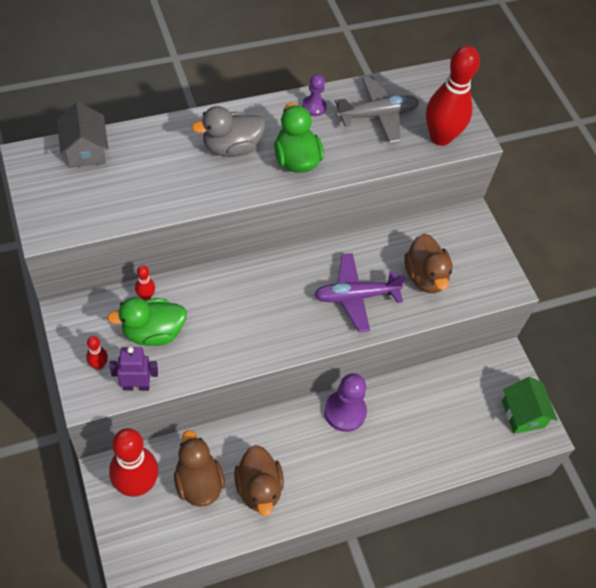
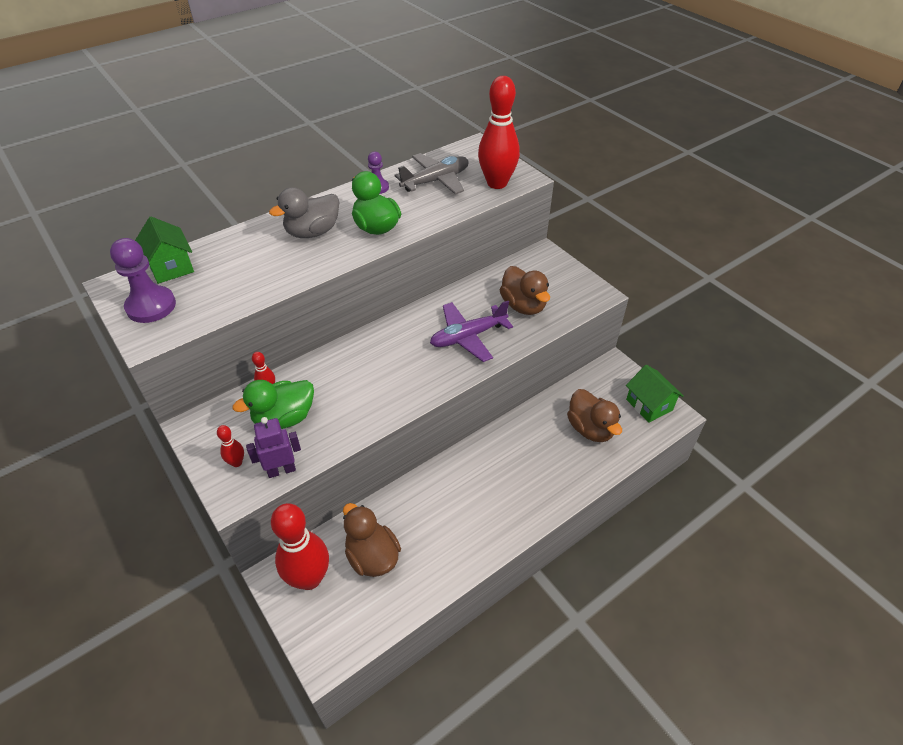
camera: 10 degrees left, 10 degrees down
grey house [57,102,108,168] -> green house [135,216,194,284]
brown duck [234,445,284,517] -> brown duck moved to [567,389,622,442]
purple pawn [324,373,367,432] -> purple pawn moved to [110,238,176,323]

